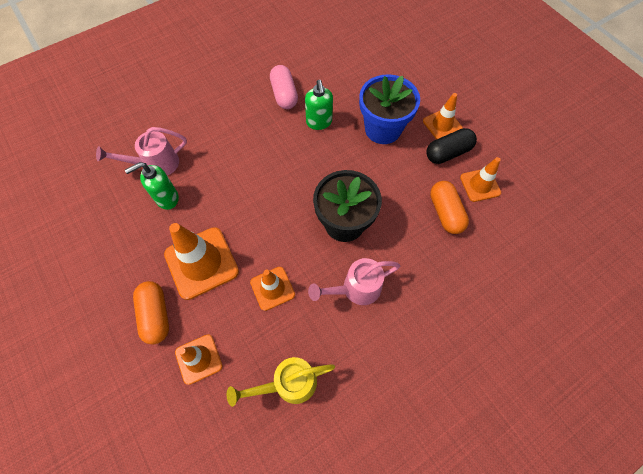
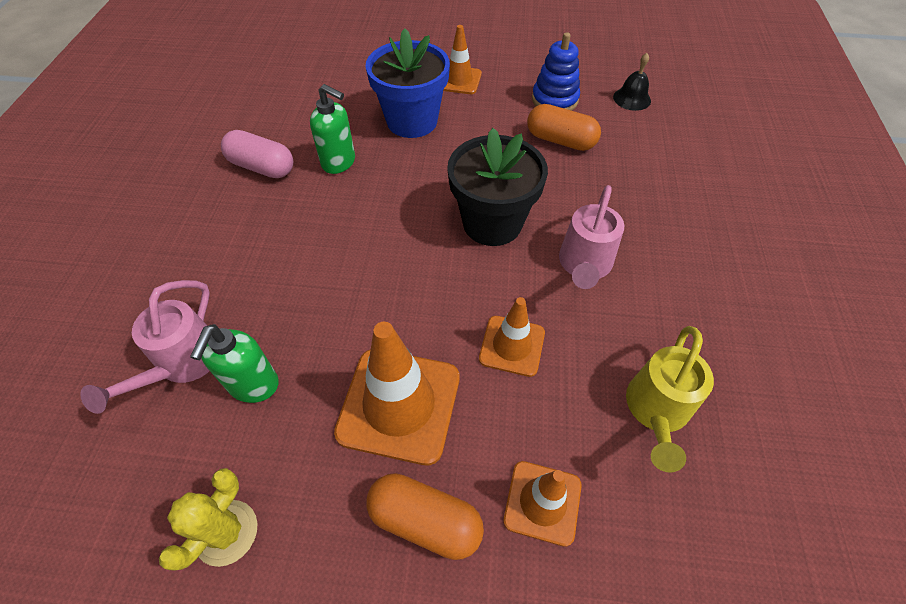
camera: 50 degrees left, 10 degrees down
black capsule [426,128,477,164] -> none
orange traffic cone [460,157,501,202] -> blue stacking toy [532,32,580,111]
none -> yellow cactus [159,468,258,571]
none -> black bell [613,53,651,111]

